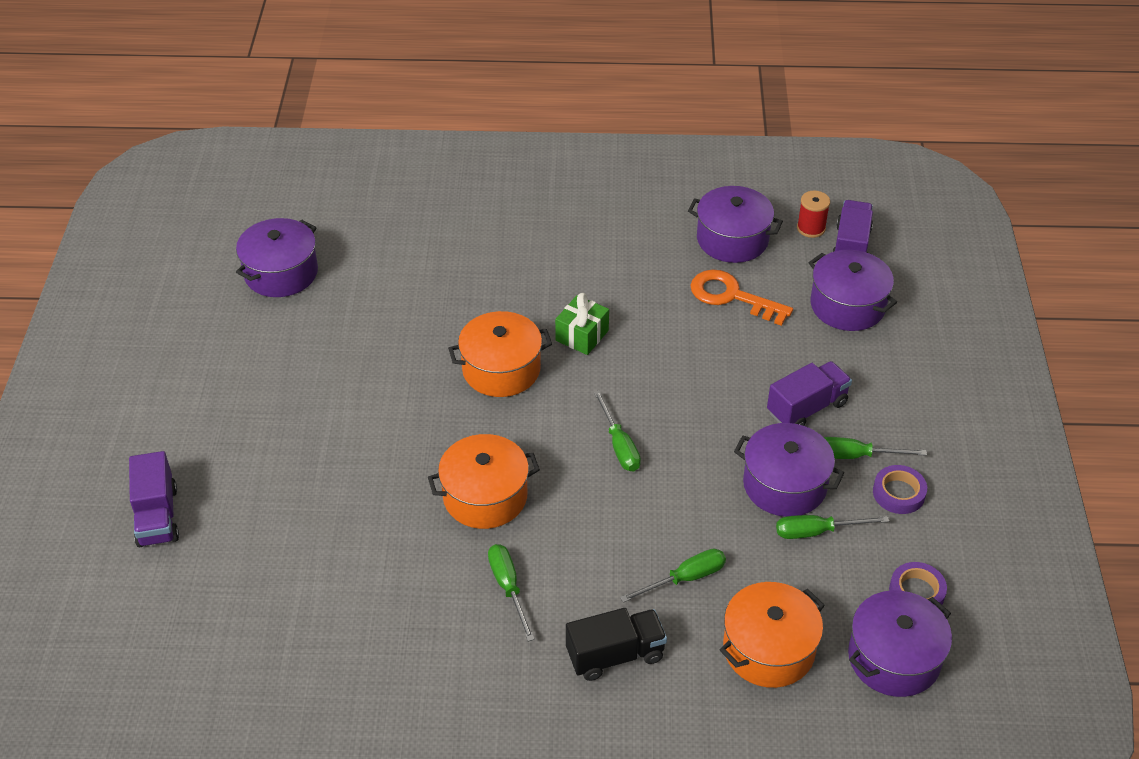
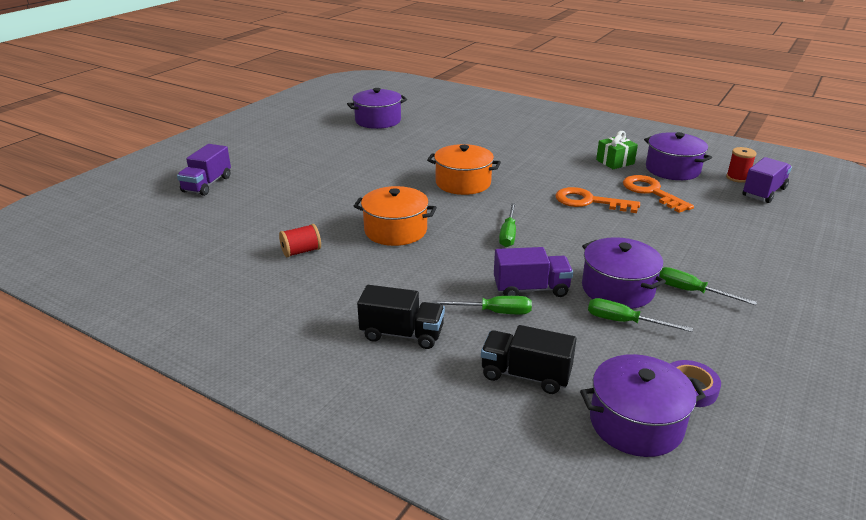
camera: 30 degrees right, 15 degrees down
green screwdriver [488,544,535,642] -> none
green gift [555,293,609,355] -> green gift moved to [596,131,638,169]
orange pot [720,582,825,688] -> black truck [481,325,576,394]
purple truck [767,361,852,426] -> purple truck moved to [494,247,573,297]
purple pot [809,250,897,331] -> none
purple tape [873,465,927,514] -> none
none -> red spool [279,224,321,257]
none -> orange key [555,187,640,213]

